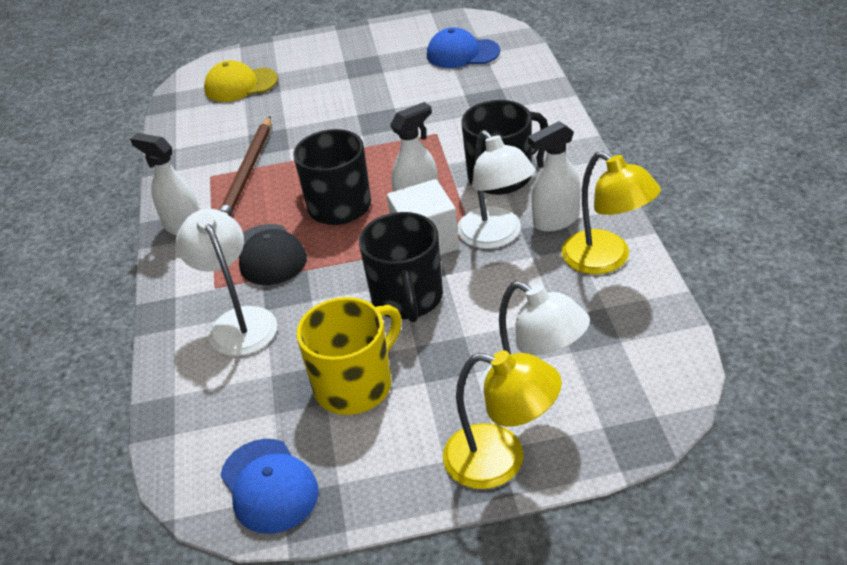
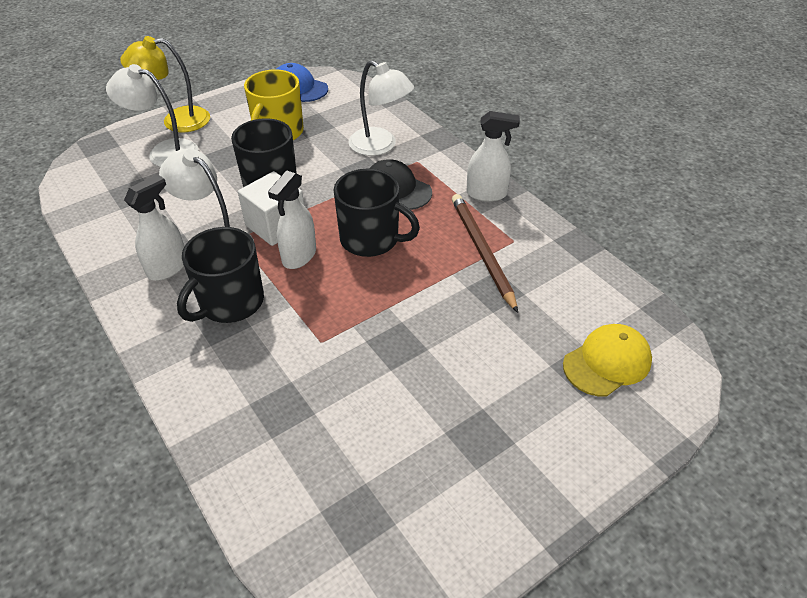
camera: 150 degrees right, 5 degrees up
blue cap [427,27,500,68] -> none
yellow lamp [561,151,661,274] -> none

